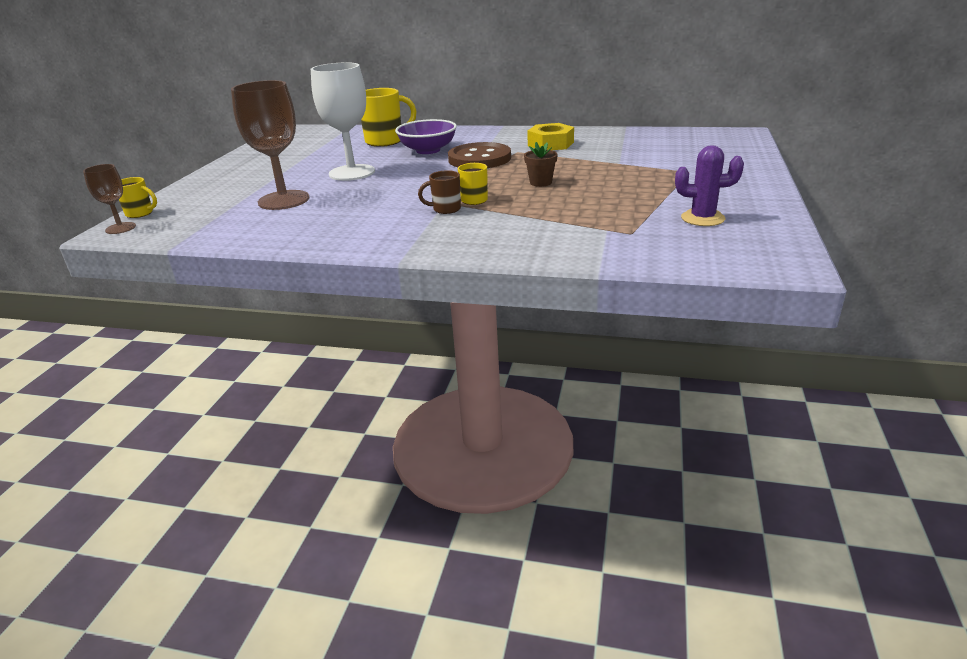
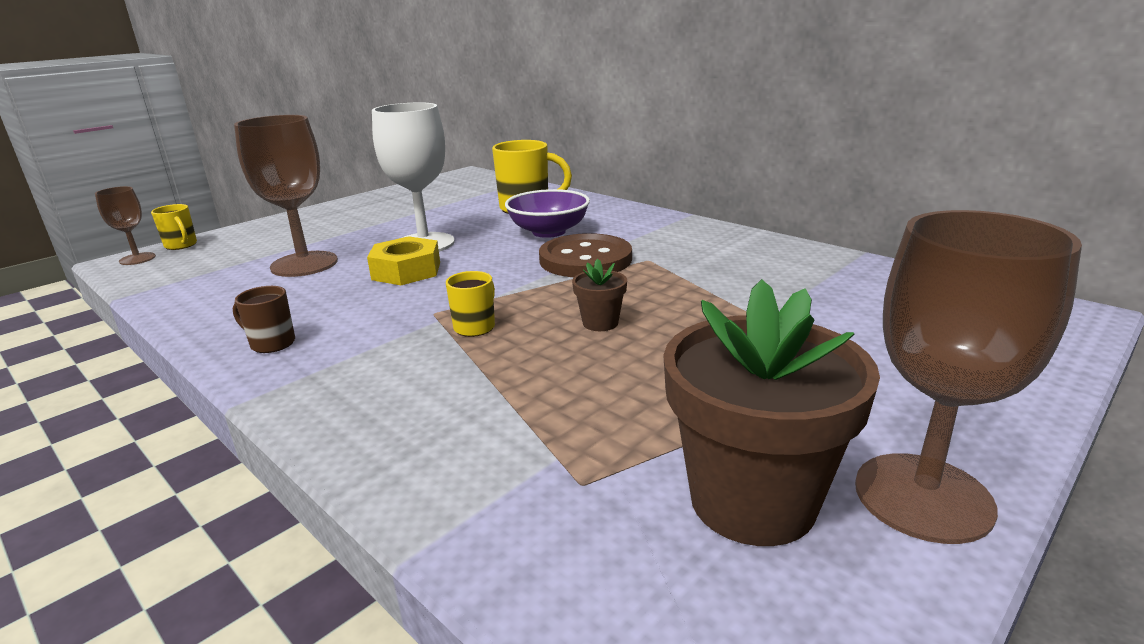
camera: 30 degrees right, 5 degrees down
brown mug [418,170,461,214] -> brown mug moved to [233,286,295,353]
yellow nut [527,123,574,150] -> yellow nut moved to [367,236,440,285]
purple cactus [675,145,744,226] -> brown flower pot [663,279,880,546]
none -> brown goblet [855,210,1082,544]

